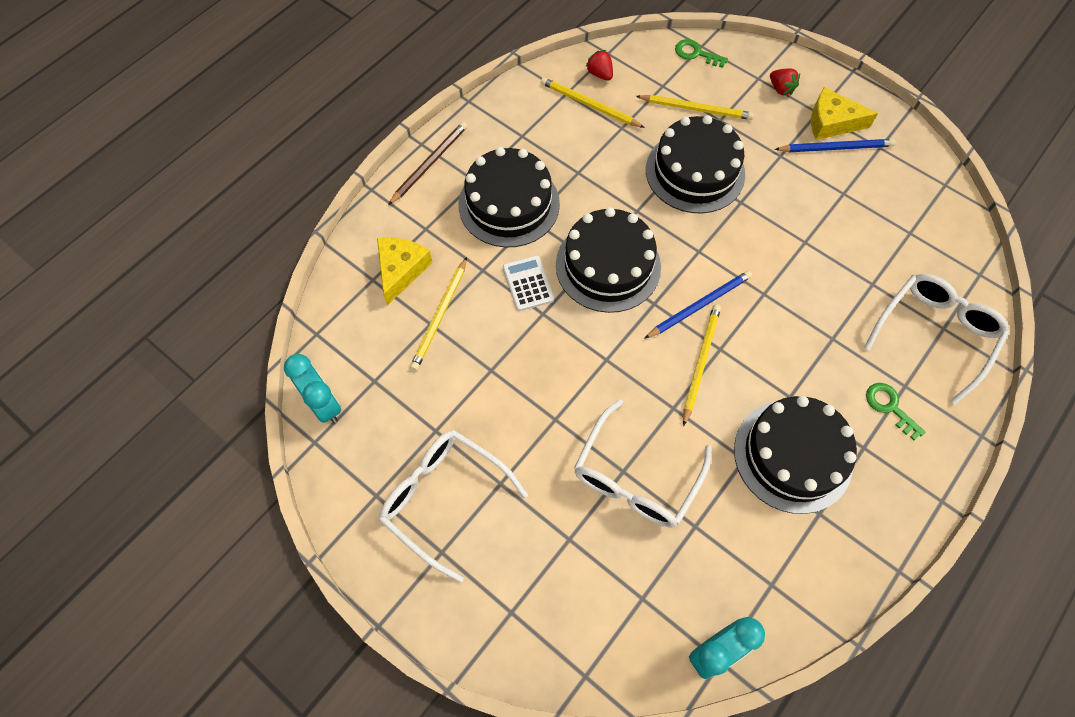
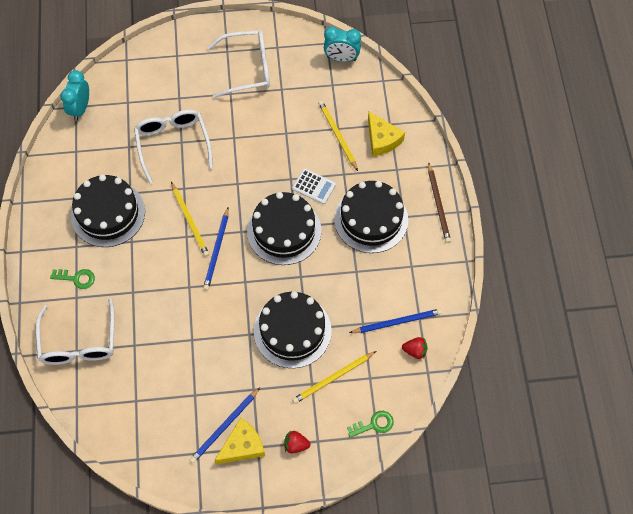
camera: 135 degrees right, 0 degrees up
yellow pencil [541,77,645,128] -> blue pencil [349,309,442,333]

